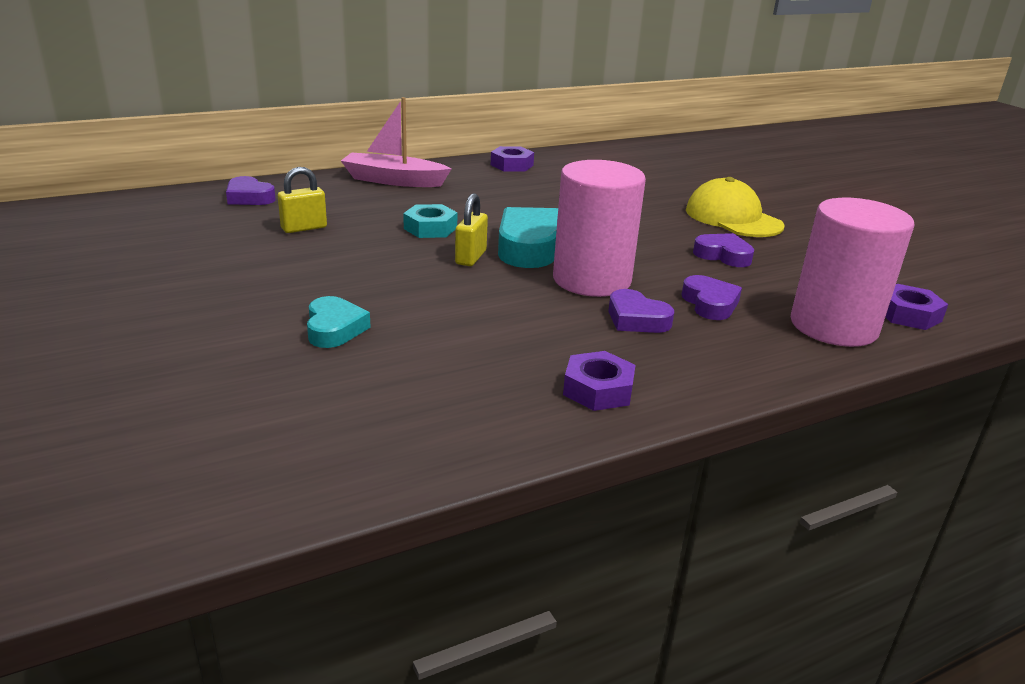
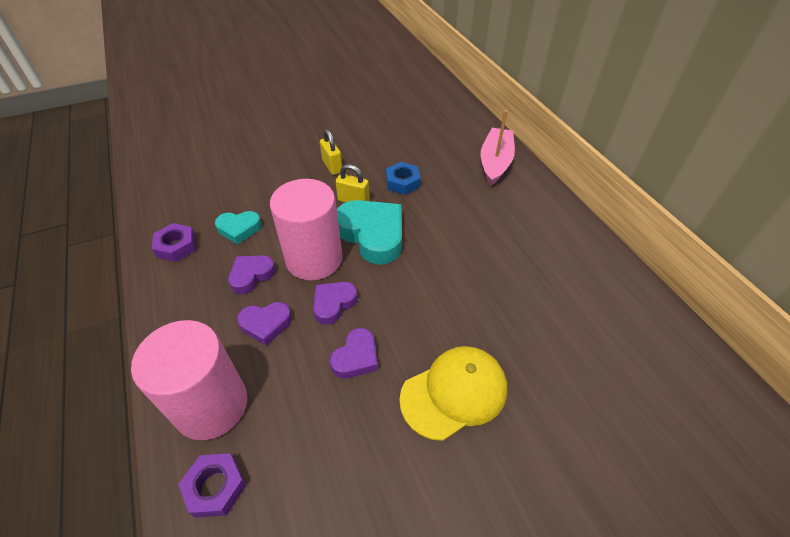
camera: 95 degrees right, 20 degrees up
purple heart [226,176,276,205] -> purple heart moved to [313,282,358,325]
yellow padlock [278,167,327,233] -> yellow padlock moved to [320,129,342,175]
turquoise heart [307,296,371,348] -> turquoise heart moved to [215,211,262,245]
turquoise nut [403,204,457,238] -> blue nut [386,162,421,195]
purple nut [491,146,534,172] -> none

